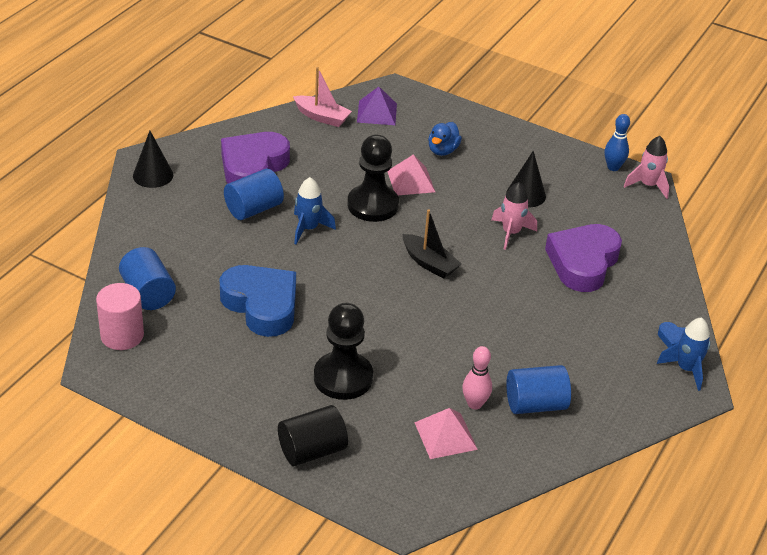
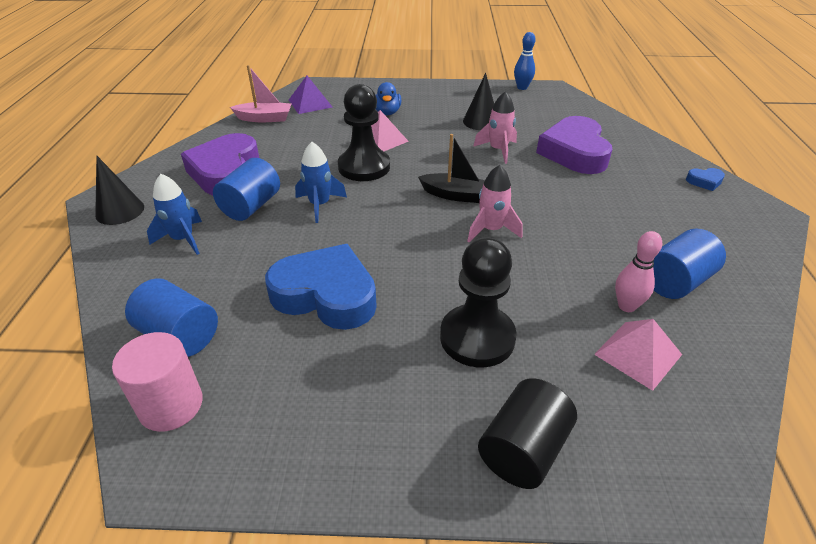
camera: 25 degrees left, 0 degrees up
pink rocket [623,136,669,199] -> pink rocket moved to [467,165,522,242]
blue rocket [657,317,711,391] -> blue rocket moved to [147,174,202,255]

